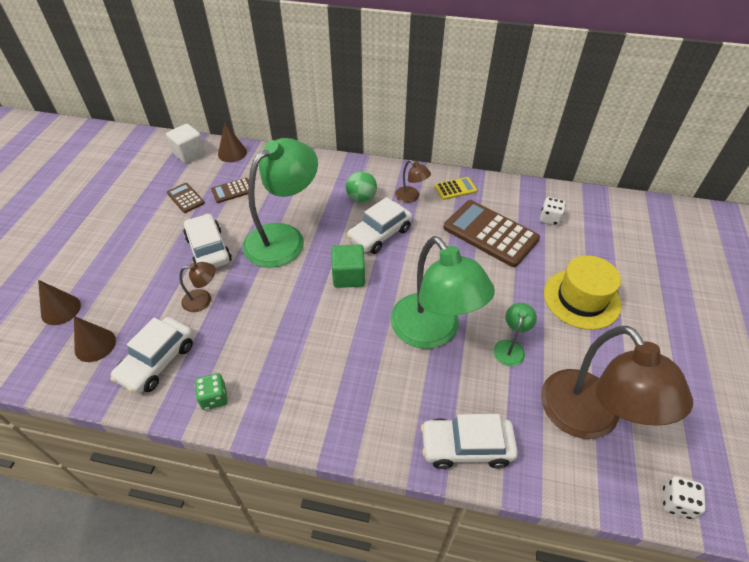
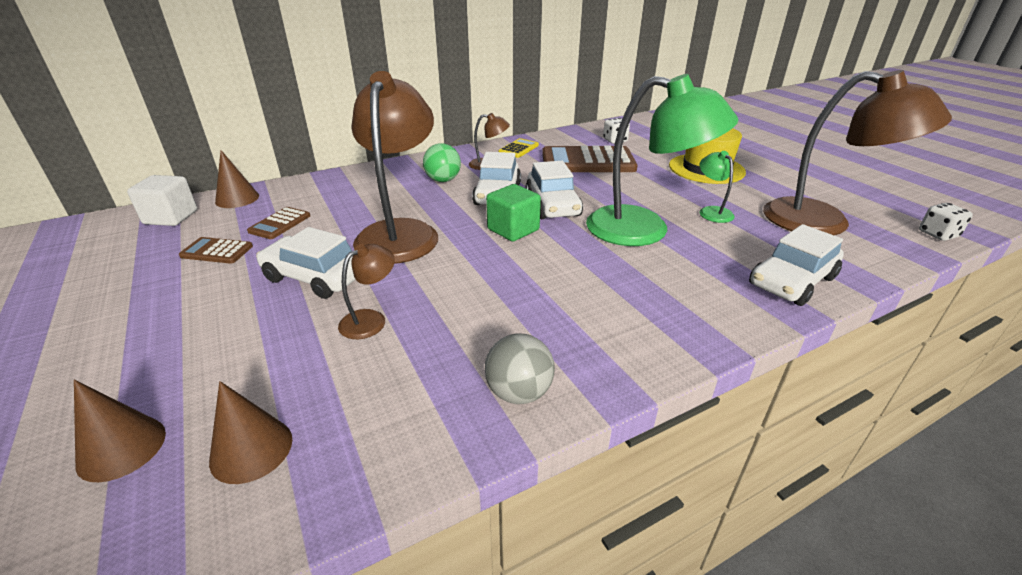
camera: 40 degrees left, 15 degrees down
white car [110,317,193,394] -> white car moved to [525,161,583,219]
green dice [195,373,228,410] -> grey ball [485,333,555,404]
green lamp [243,138,318,268] -> brown lamp [351,71,438,264]

